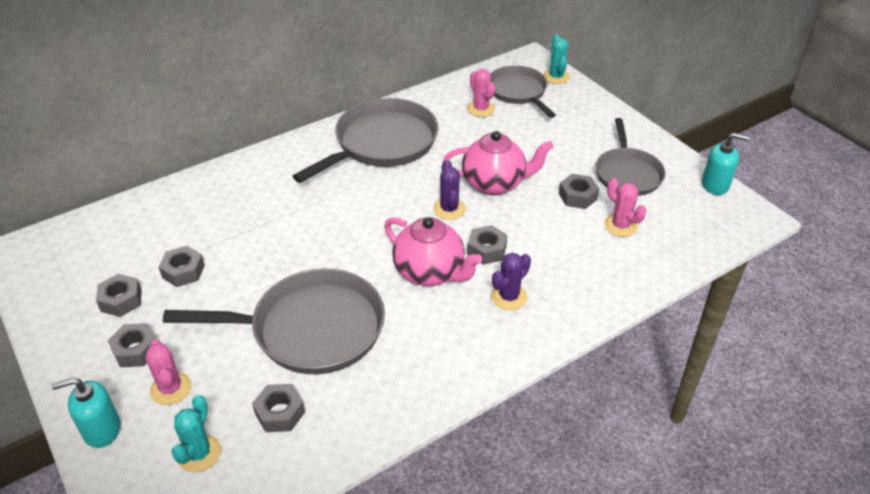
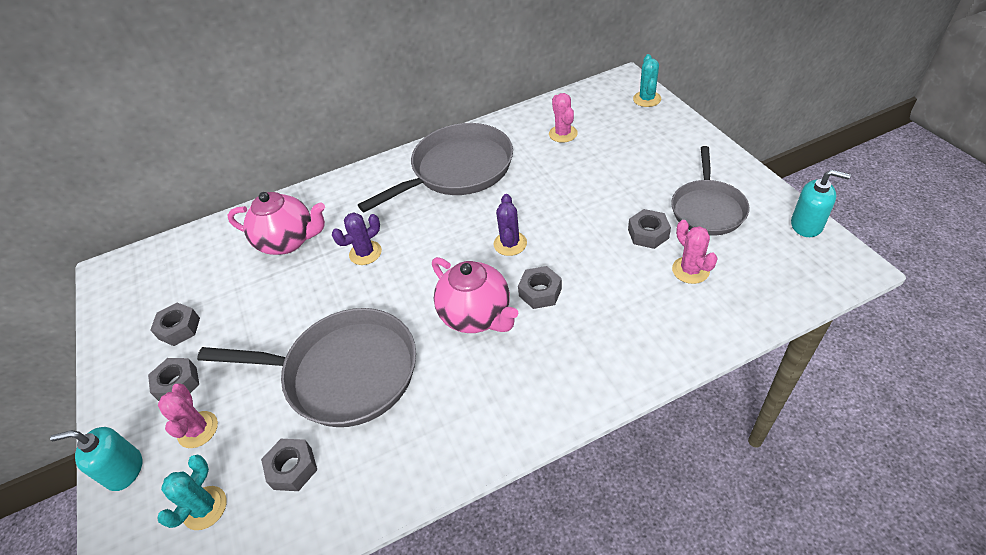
camera: 15 degrees right, 5 degrees up
grey nut [158,246,205,287] -> none
pink teapot [443,131,554,195] -> pink teapot moved to [227,192,325,255]
grey pan [490,66,556,118] -> none
purple cactus [491,253,531,310] -> purple cactus moved to [332,212,382,265]

